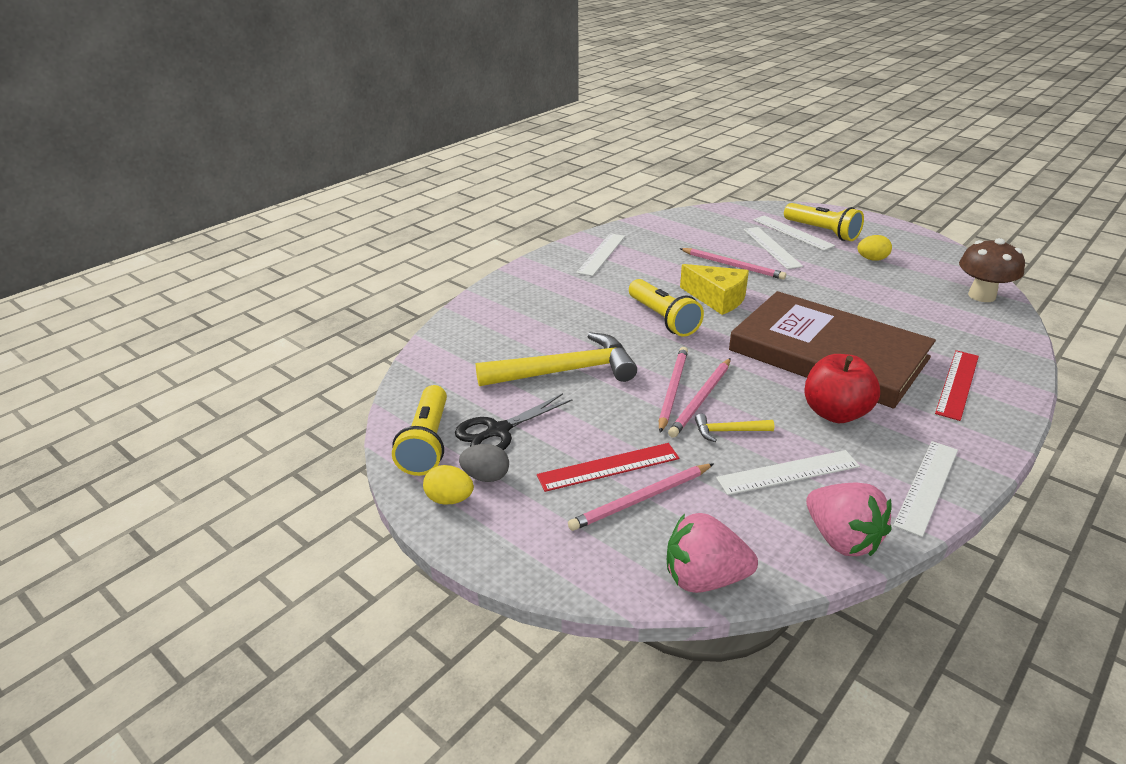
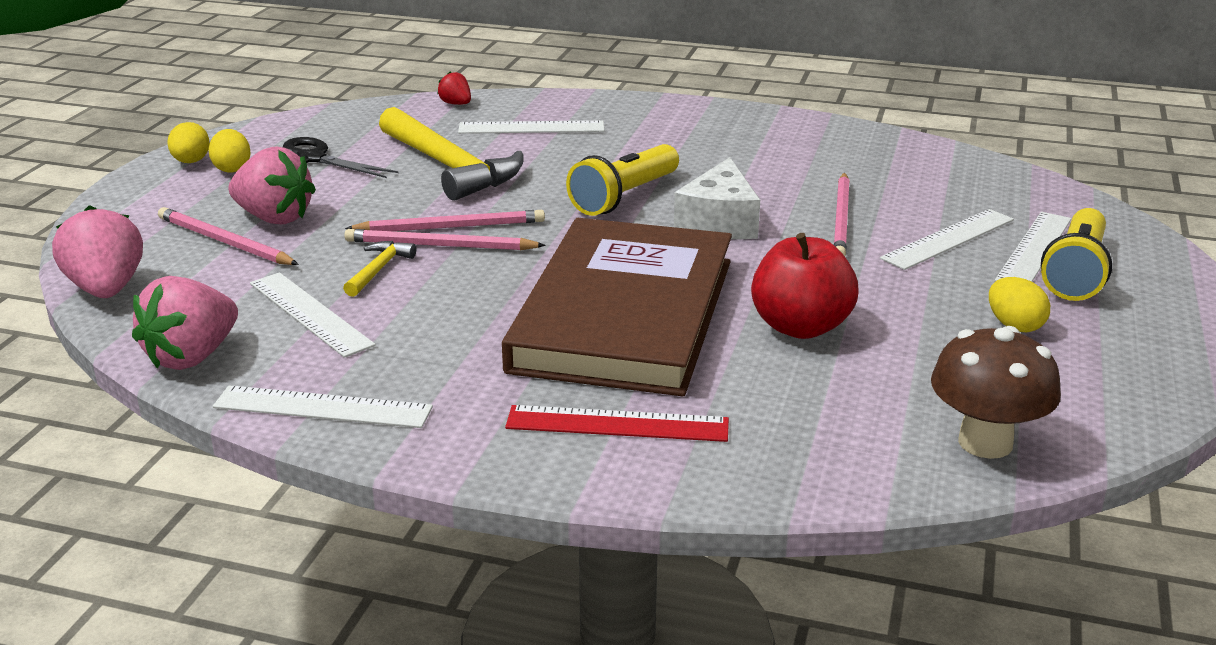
camera: 65 degrees right, 5 degrees down
yellow flashlight [392,385,447,476] -> none
grey egg [459,444,509,482] -> yellow egg [208,129,251,172]
red ruler [537,443,679,492] -> pink strawberry [229,146,316,224]
white ruler [576,233,625,276] -> white ruler moved to [458,120,604,134]
yellow cheese [680,264,749,315] -> white cheese [674,157,760,239]
yellow hammer [695,414,774,442] -> yellow hammer turned 45 degrees clockwise [343,241,416,297]
red apple [804,354,880,423] -> red apple moved to [751,233,858,339]
none -> red strawberry [437,72,471,105]

